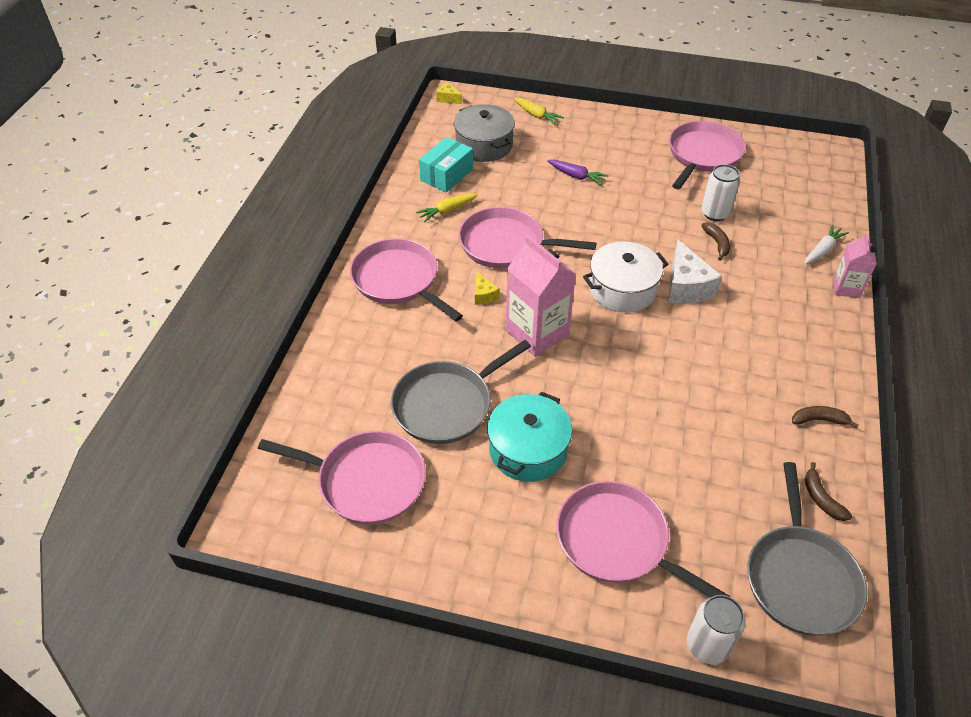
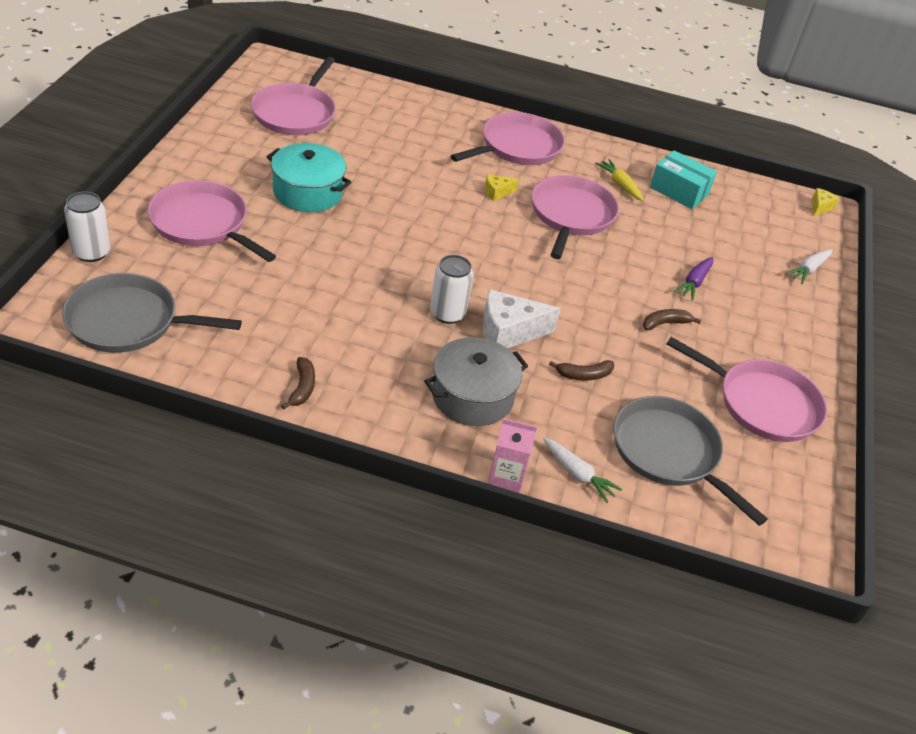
camera: 85 degrees right, 5 degrees down
grey pan [391,340,531,444] -> grey pan moved to [613,396,768,526]
grey pot [454,104,515,162] -> grey pot moved to [424,337,528,426]
pink carton [506,235,576,357] -> none
yellow carrot [514,97,564,125] -> white carrot [785,249,832,284]
pink pan [557,481,730,597] -> pink pan turned 90 degrees counterclockwise [148,180,276,262]
white pot [583,241,668,313] -> none
white can [701,164,740,221] -> white can moved to [430,255,473,324]
brown banana [805,462,852,521] -> brown banana moved to [643,309,701,330]

